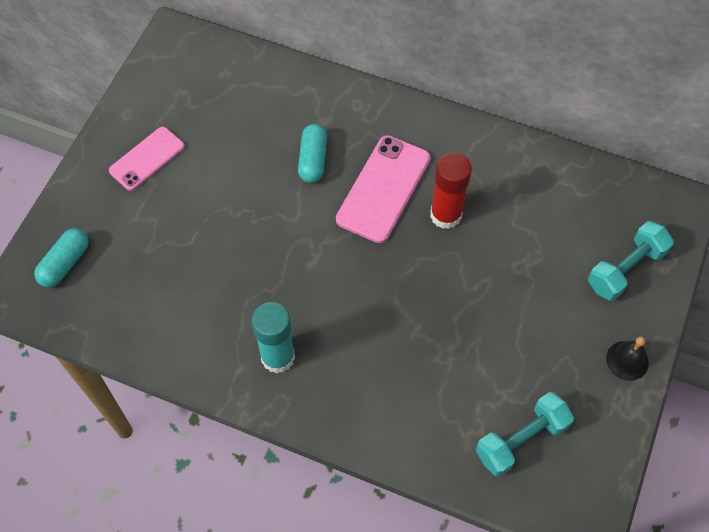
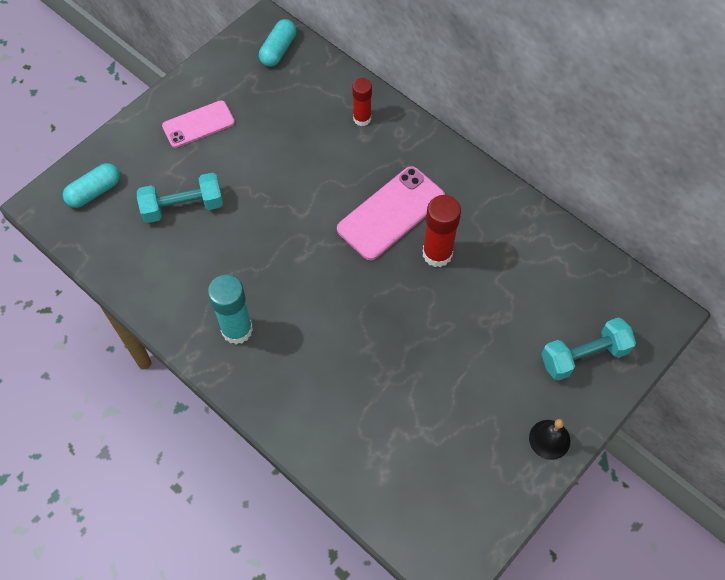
camera: 20 degrees right, 0 degrees up
turquoise capsule [298,124,327,183] -> turquoise capsule moved to [259,19,296,67]
turquoise dumbbell [476,392,574,477] -> turquoise dumbbell moved to [137,173,223,223]
none -> red glue stick [352,78,372,126]

